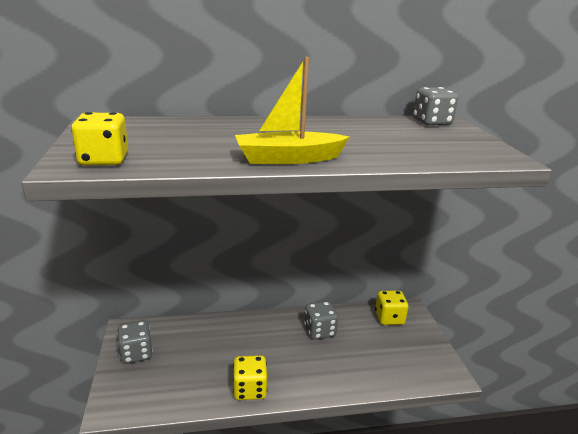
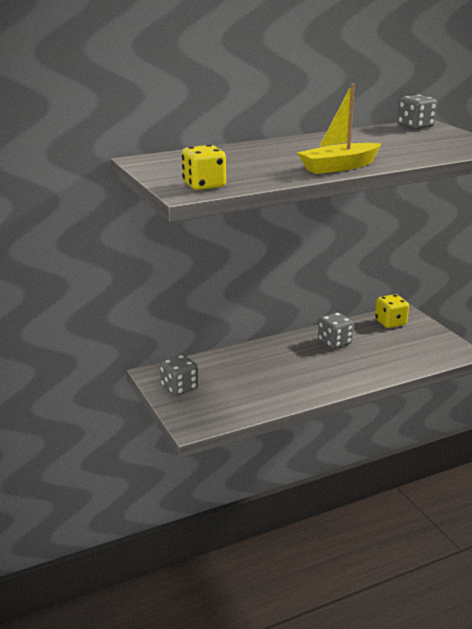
camera: 15 degrees left, 0 degrees up
yellow dice [233,355,267,400] -> none

